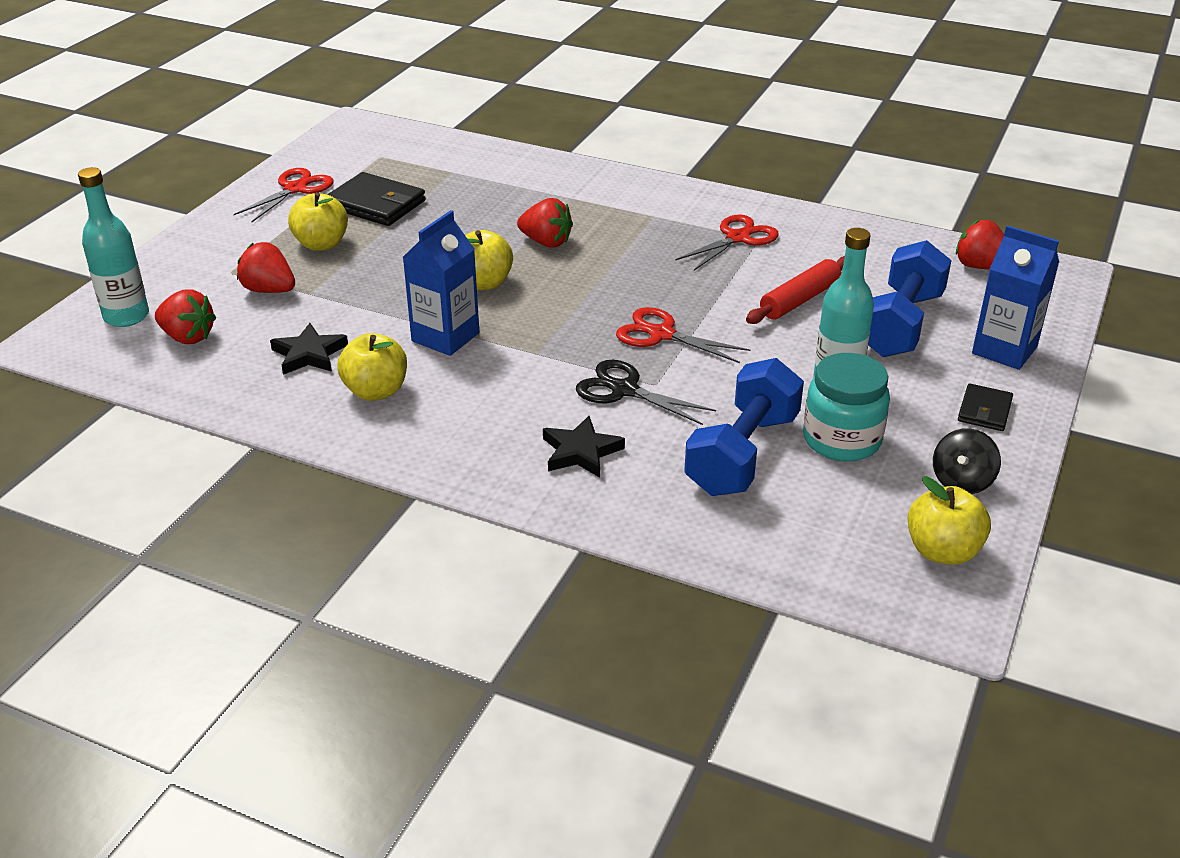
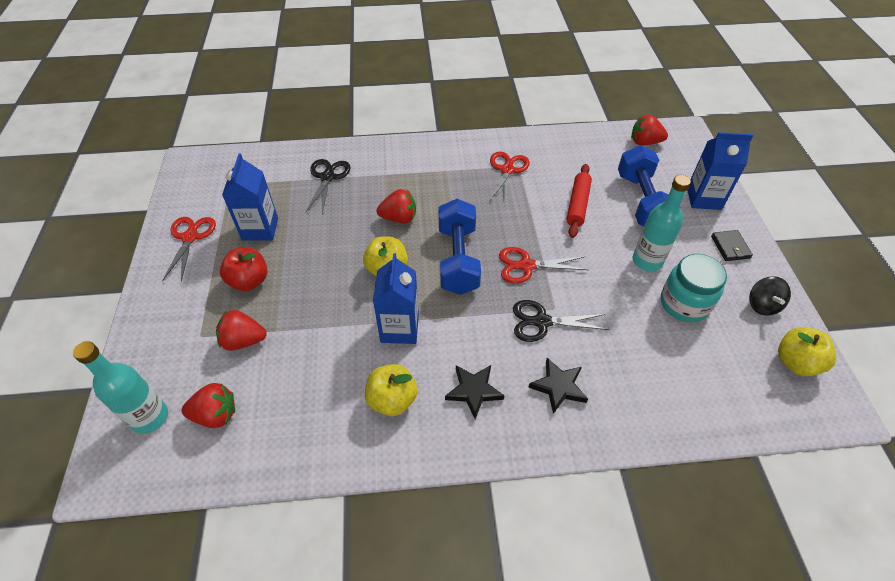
camera: 30 degrees left, 15 degrees up
black star [270,323,348,375] -> black star moved to [445,365,504,419]
yellow apple [288,192,348,251] -> red apple [220,248,267,291]
black wallet [327,172,426,226] -> blue carton [222,153,278,241]
blue dumbbell [684,358,804,496] -> blue dumbbell moved to [438,199,481,295]
none -> black scissors [306,159,351,214]

